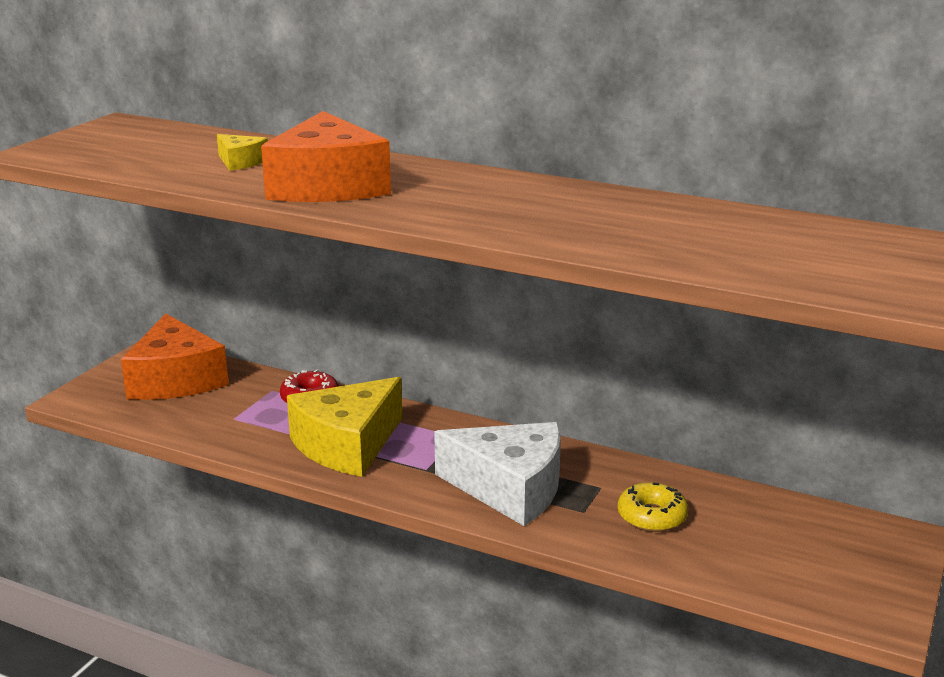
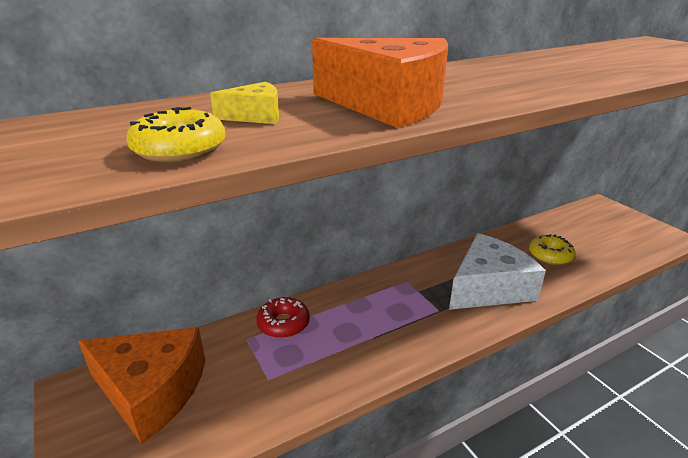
camera: 55 degrees left, 5 degrees up
yellow cheese [287,377,402,477] -> none
none -> yellow donut [126,107,225,162]

